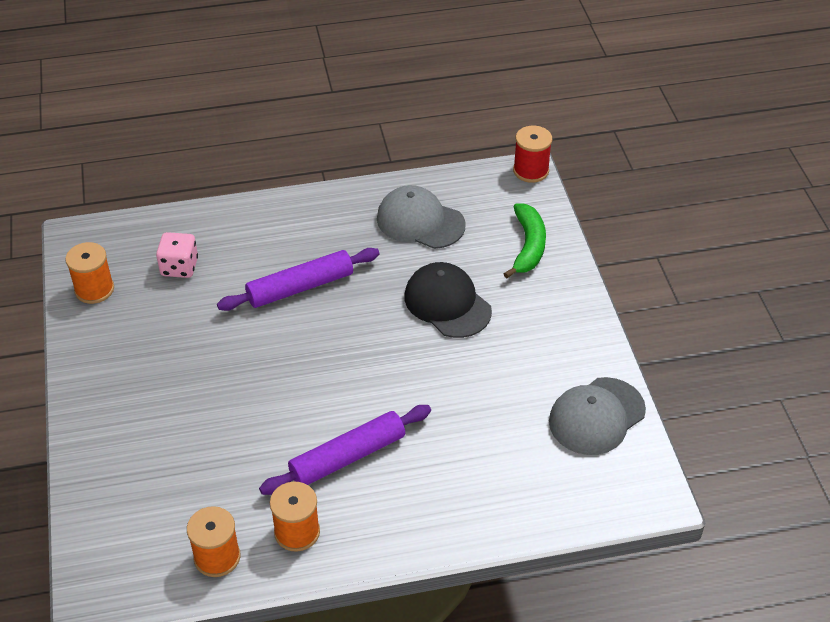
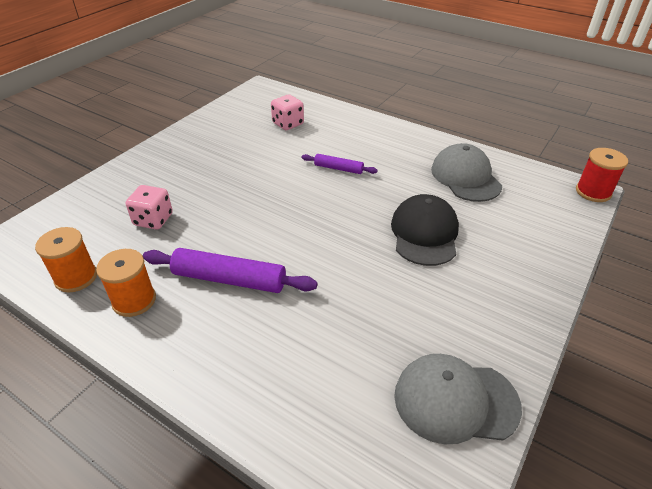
camera: 45 degrees right, 5 degrees down
orange spool [65,242,114,304] -> none
purple rolling pin [217,248,379,311] -> purple rolling pin [301,154,378,174], size x0.56
green banana [504,203,546,278] -> none
none -> pink dice [126,185,173,230]

